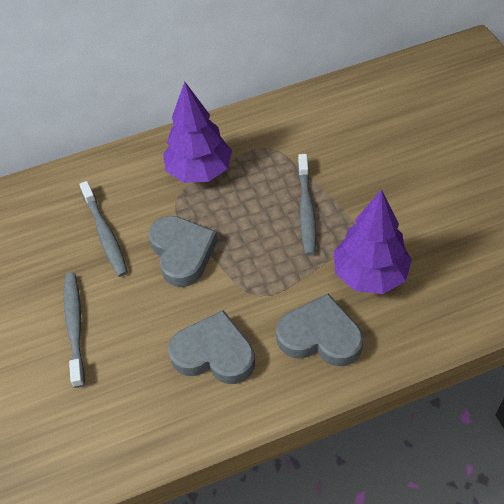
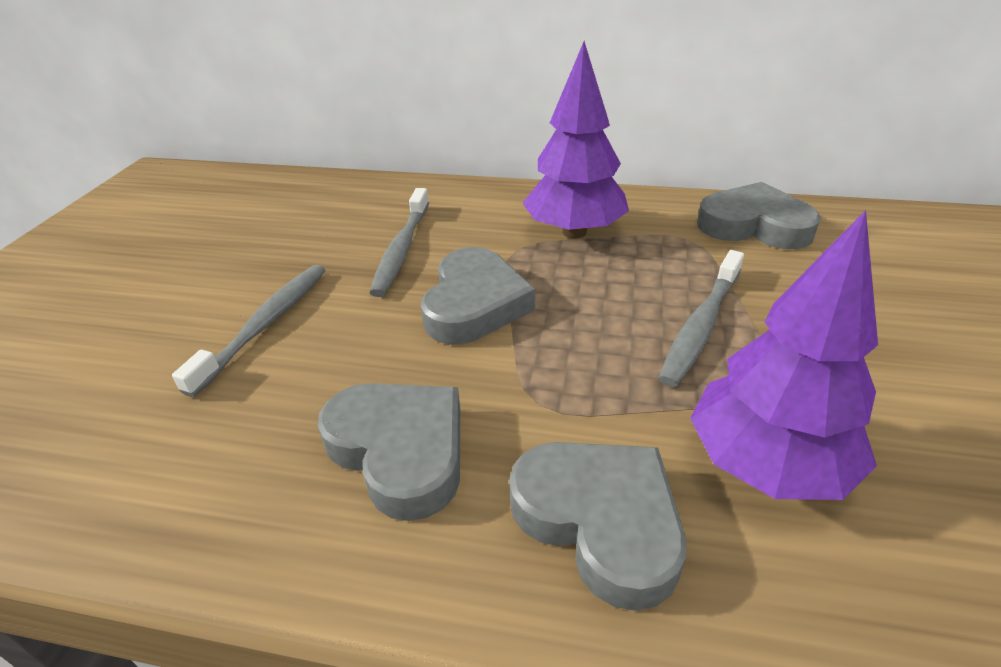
camera: 30 degrees right, 15 degrees down
none -> grey heart [697,182,821,249]

